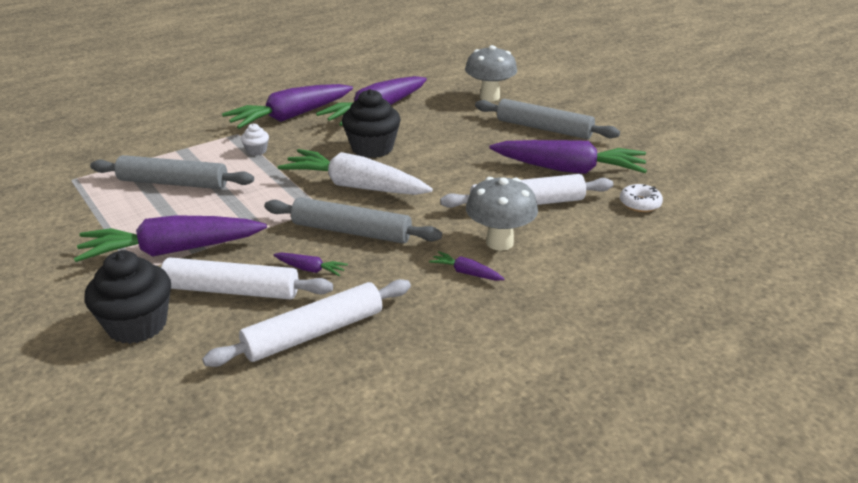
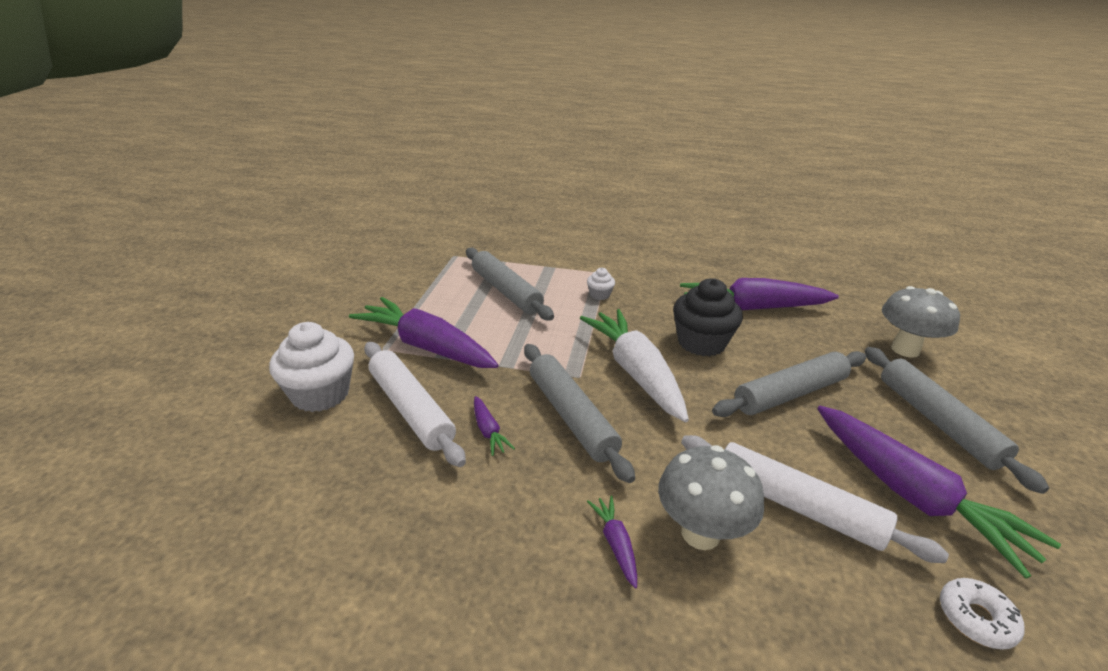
camera: 45 degrees right, 0 degrees up
black cupcake [84,250,171,344] -> white cupcake [269,322,354,412]
white rolling pin [202,279,411,367] -> none
purple carrot [222,84,353,129] -> none
none -> grey rolling pin [712,351,866,417]

